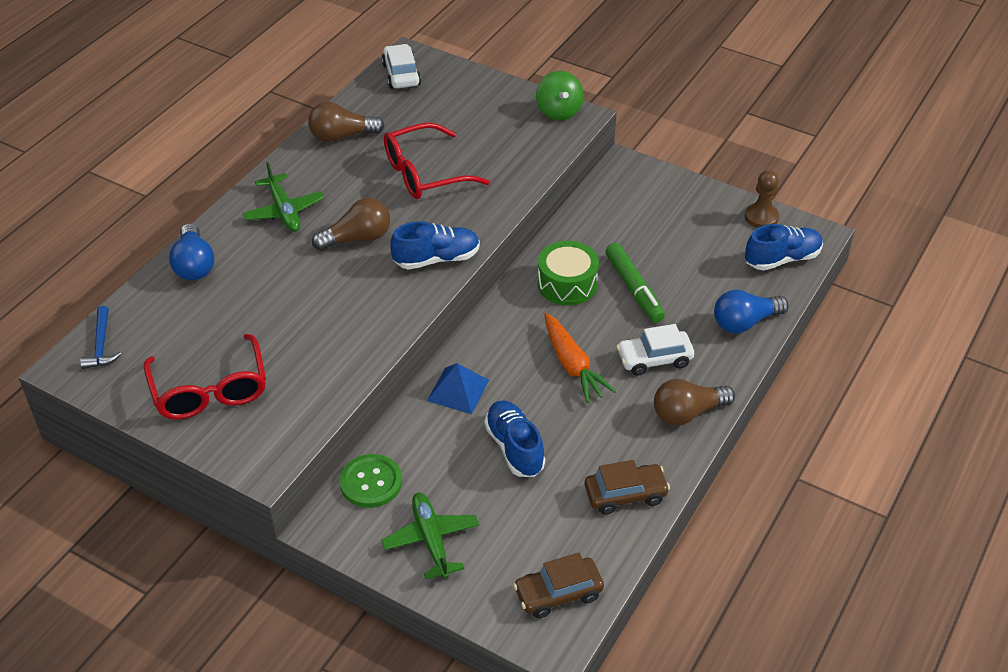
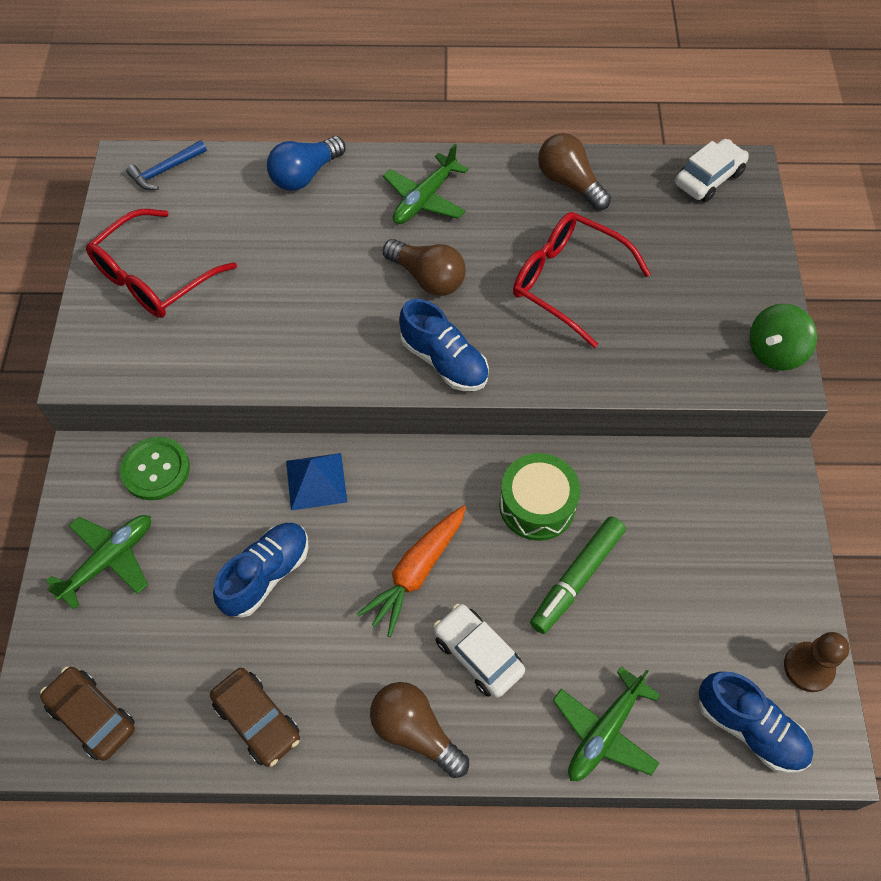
camera: 60 degrees right, 15 degrees up
blue light bulb [714,290,788,333] -> green plane [553,666,660,781]

